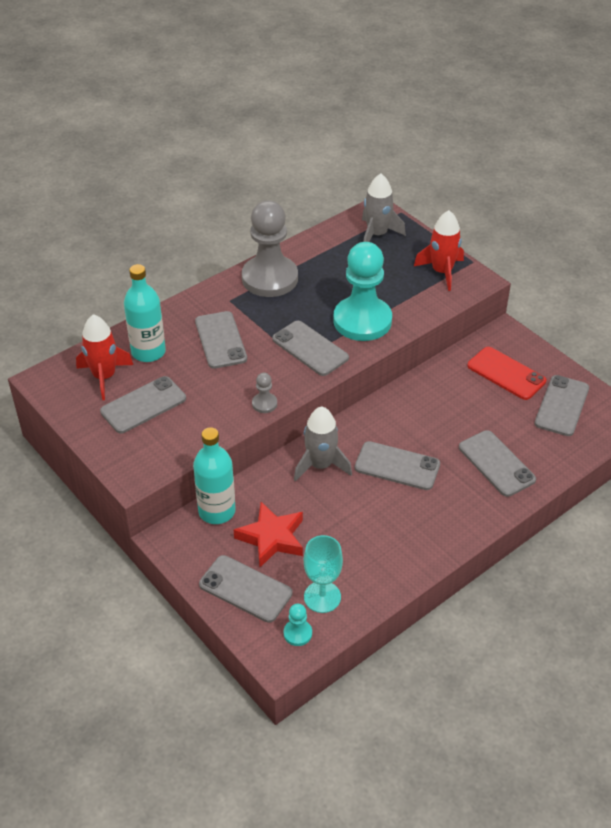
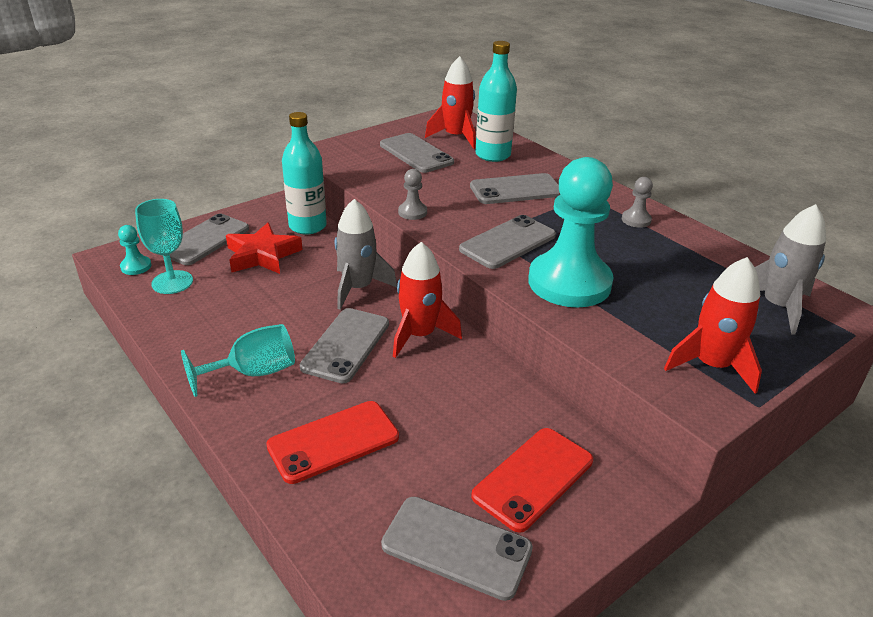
camera: 90 degrees right, 10 degrees down
grey pawn [242,200,298,297] -> grey pawn [622,177,653,228], size x0.40
grey phone [459,430,536,497] -> red phone [266,401,399,484]
none -> turquoise goblet [181,324,295,397]
none -> red rocket [393,242,462,358]

